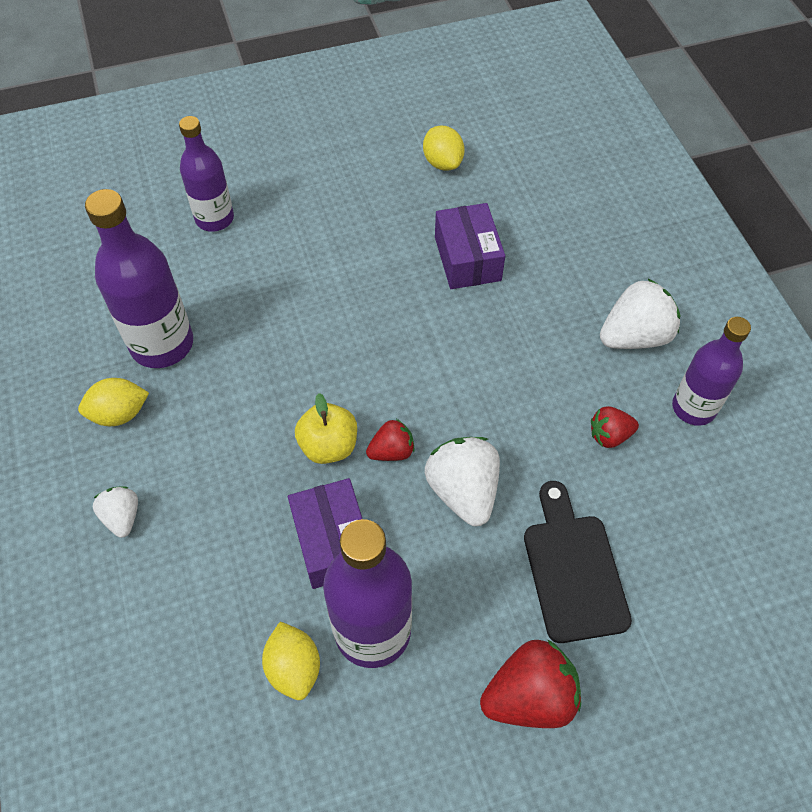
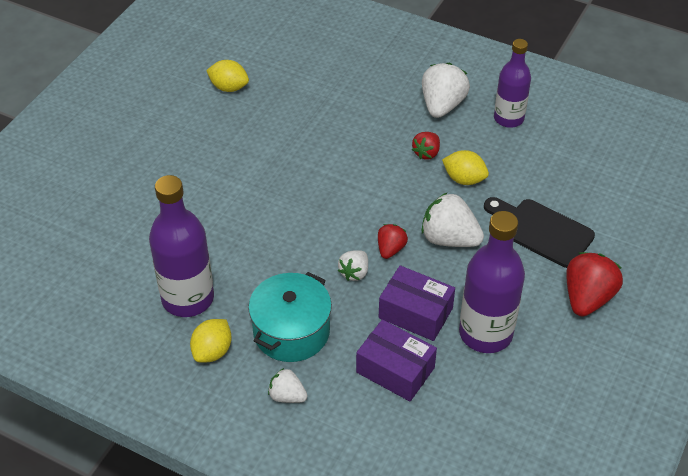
camera: 45 degrees left, 10 degrees down
purple bottle [179,116,234,232] -> none
yellow lemon [262,622,320,700] -> yellow lemon moved to [442,150,489,185]
yellow apple [295,393,357,464] -> white strawberry [338,250,368,281]
purple box [435,203,505,289] -> purple box moved to [356,319,437,401]
red strawberry [591,406,639,448] -> red strawberry moved to [412,132,440,160]
none -> turquoise pot [248,272,332,362]

